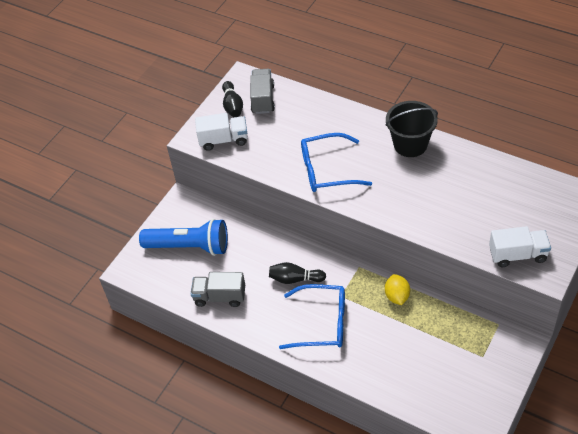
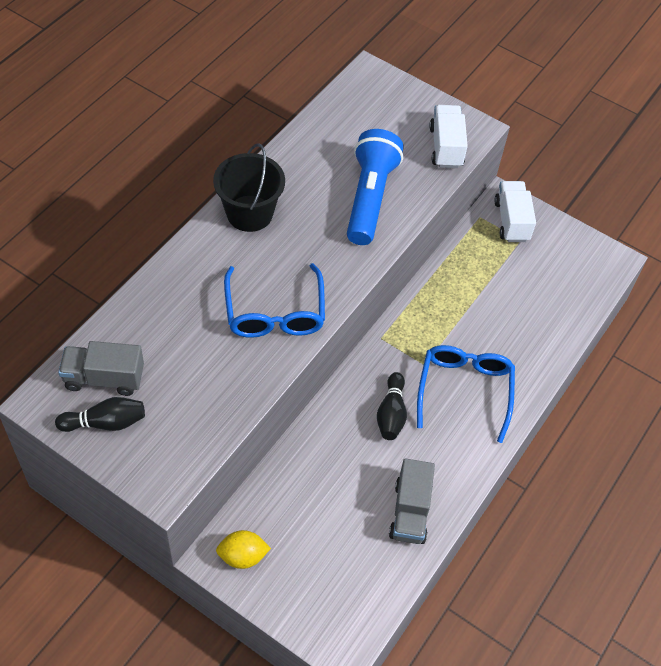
camera: 95 degrees left, 5 degrees up
blue flashlight [139,219,228,256] -> blue flashlight moved to [347,129,403,245]
white truck [195,113,248,151] -> white truck moved to [494,181,536,242]
yellow lemon [385,274,410,305] -> yellow lemon moved to [216,530,271,569]

